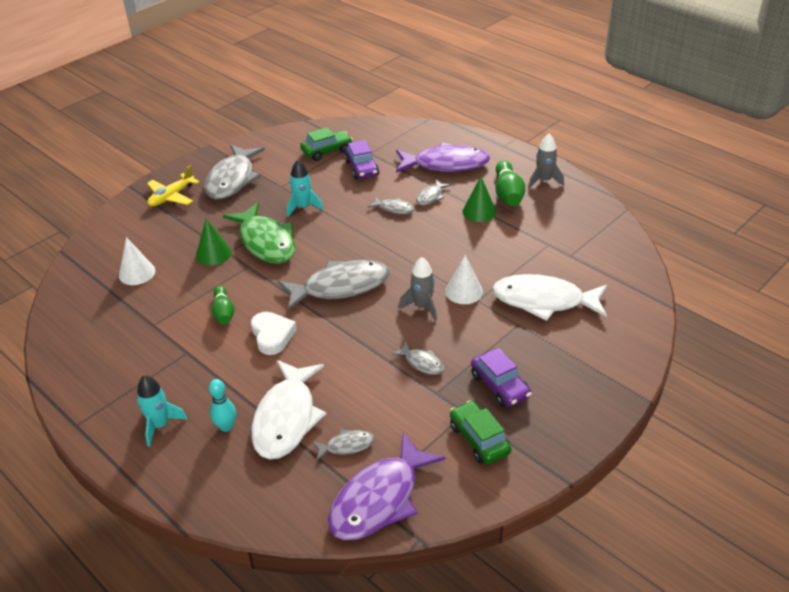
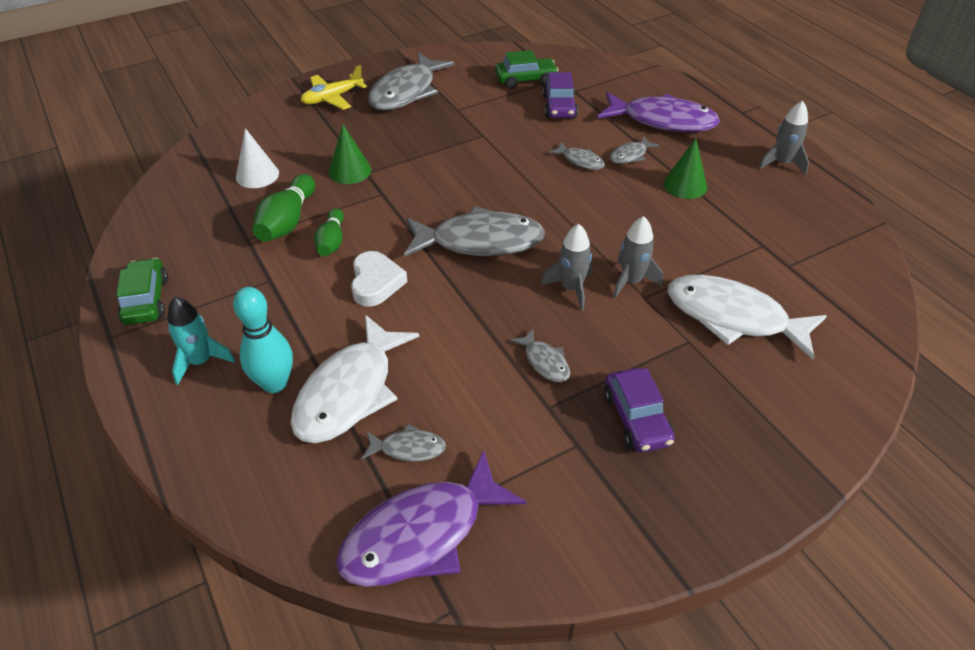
camera: 15 degrees right, 5 degrees up
turquoise bowling pin [209,379,236,432] -> turquoise bowling pin [233,287,293,393], size x1.52
green fish [223,202,295,264] -> none
turquoise rocket [287,160,324,217] -> none
white cone [445,255,483,304] -> grey rocket [613,216,663,298]
green car [450,401,511,464] -> green car moved to [116,258,168,325]
green bowling pin [495,161,525,206] -> green bowling pin moved to [253,174,315,242]

